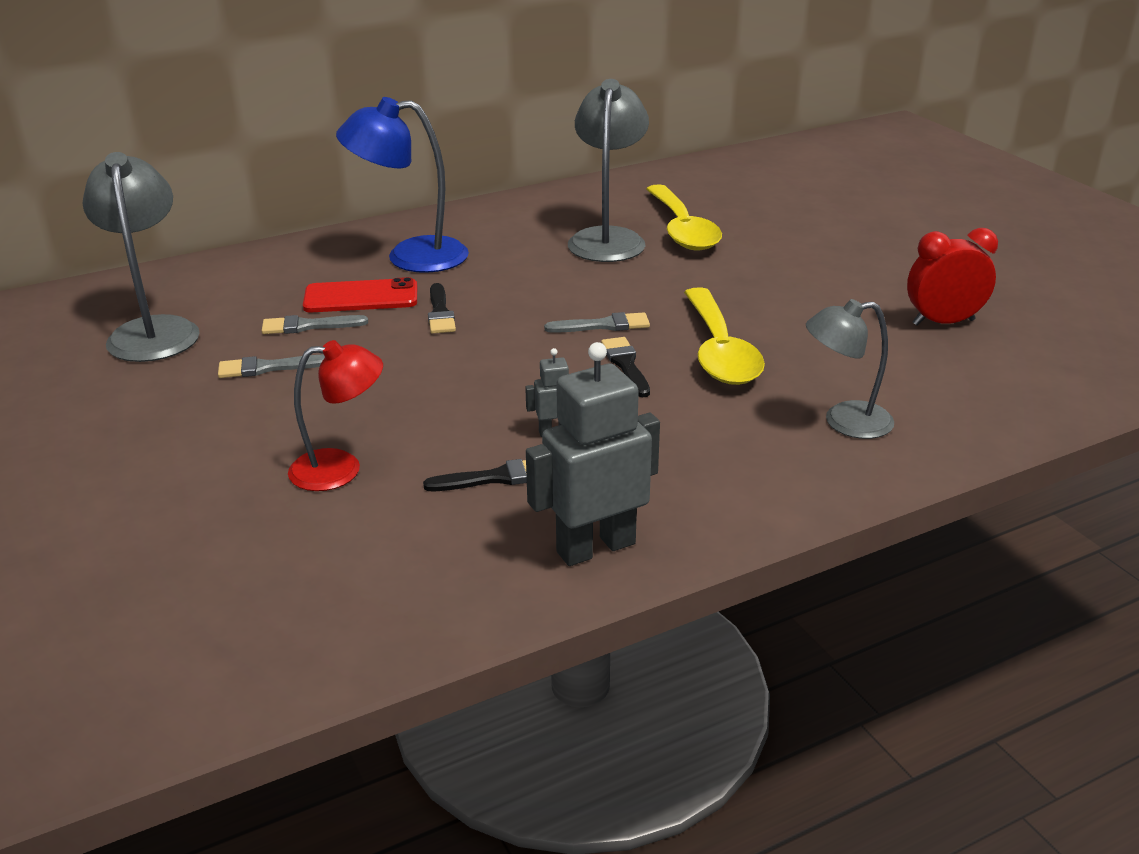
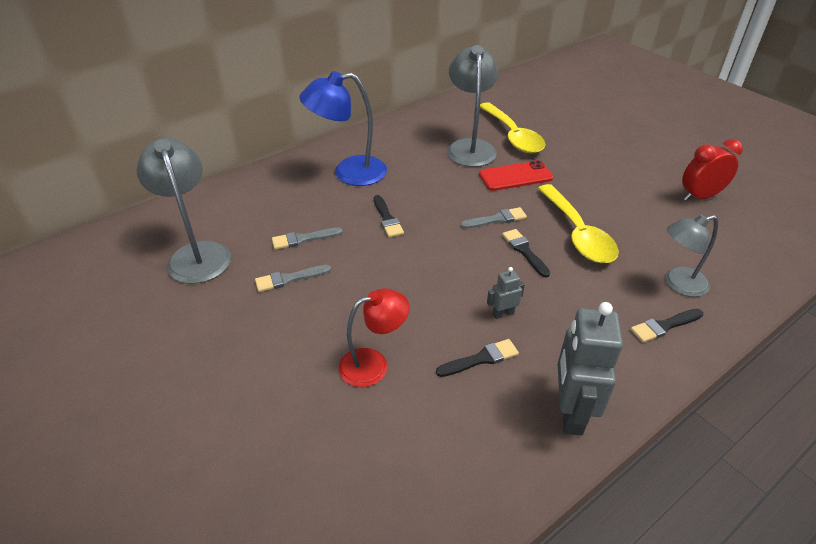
camera: 10 degrees left, 10 degrees up
red phone [303,277,417,312] -> red phone moved to [479,160,554,191]
grey robot [526,342,660,566] -> grey robot turned 45 degrees counterclockwise [558,302,623,436]
none -> black brush [631,309,703,343]

